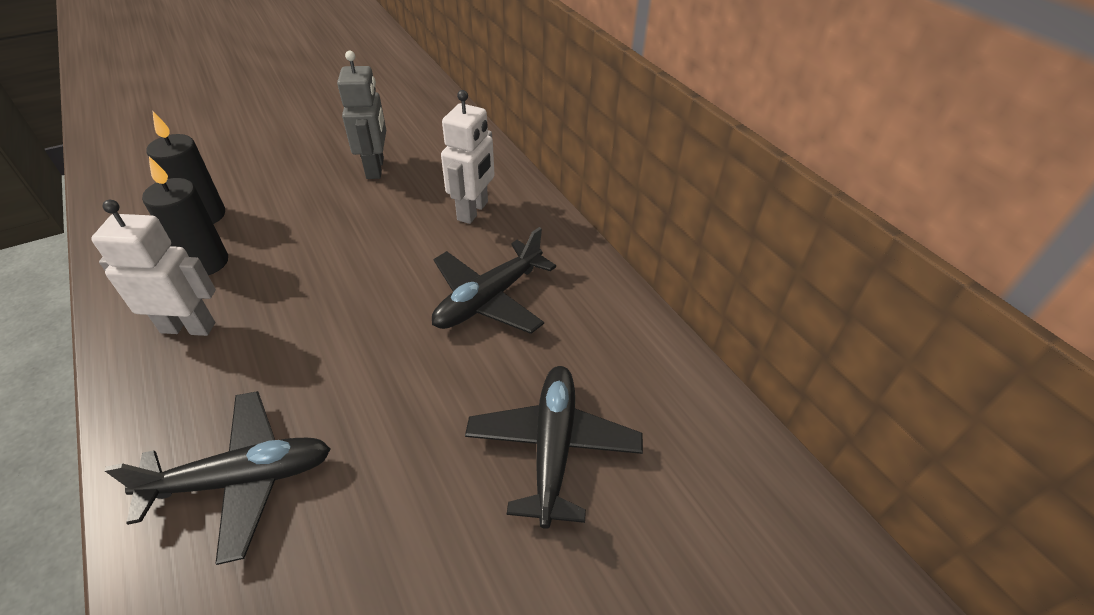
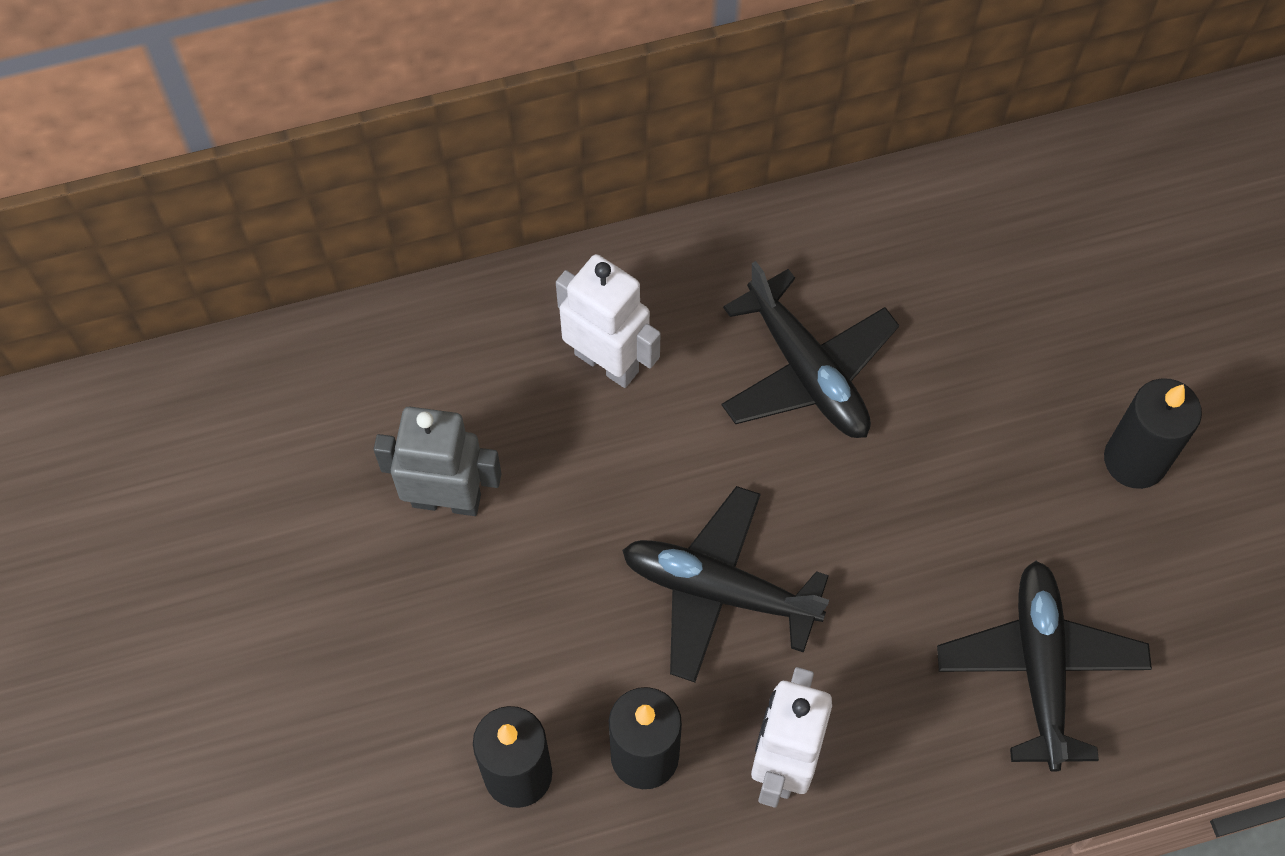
camera: 75 degrees left, 20 degrees up
black plane [465,366,643,529] -> black plane moved to [622,486,829,682]
none -> black candle [1104,378,1202,489]

